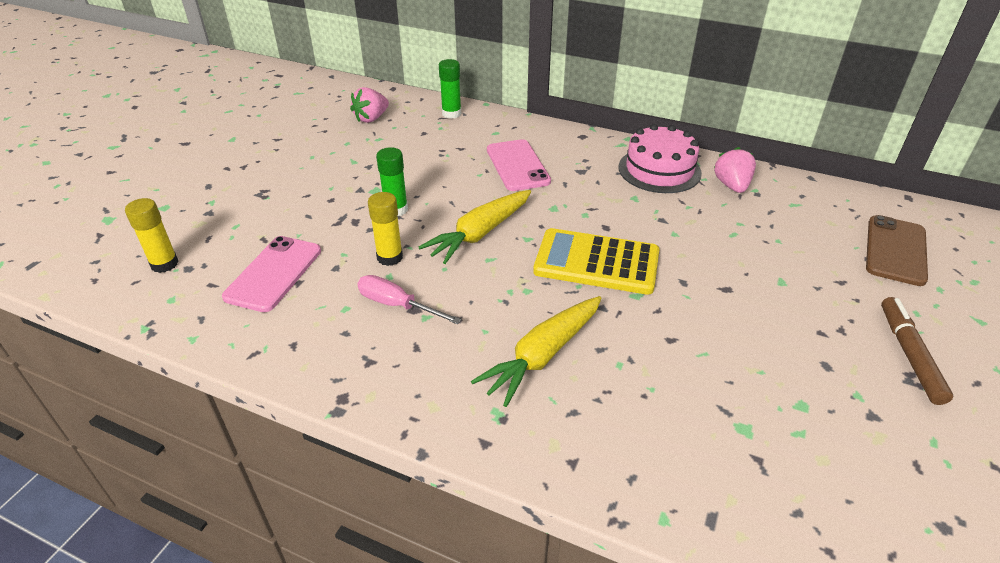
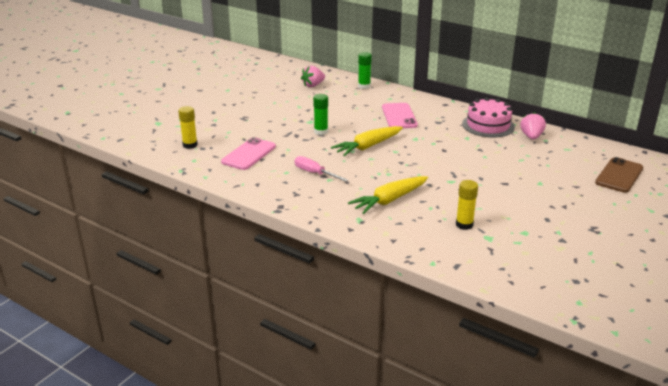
camera: 10 degrees right, 10 degrees down
yellow glue stick [368,192,403,266] -> yellow glue stick moved to [456,180,478,230]
yellow calculator [533,228,659,295] -> none
brown marker [881,297,953,405] -> none

